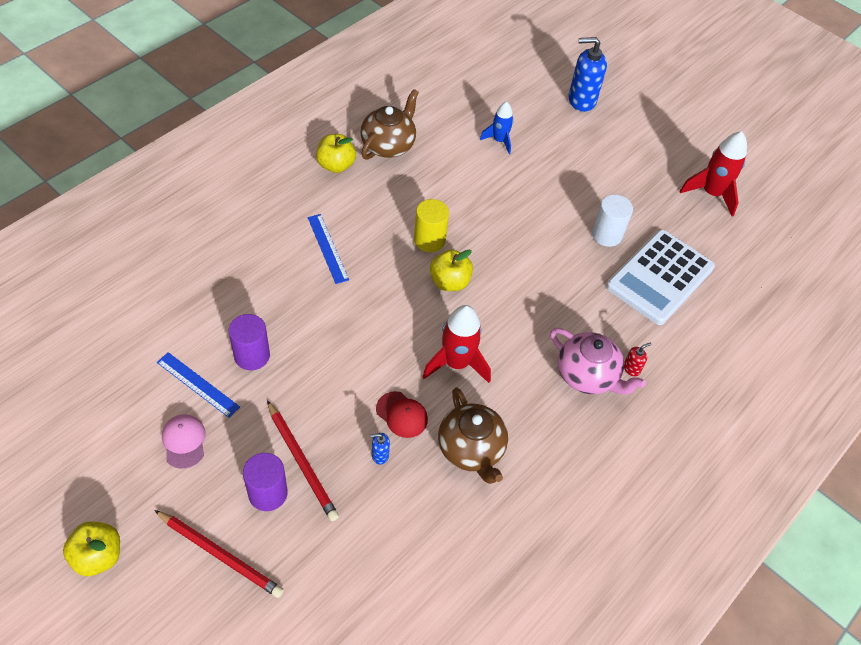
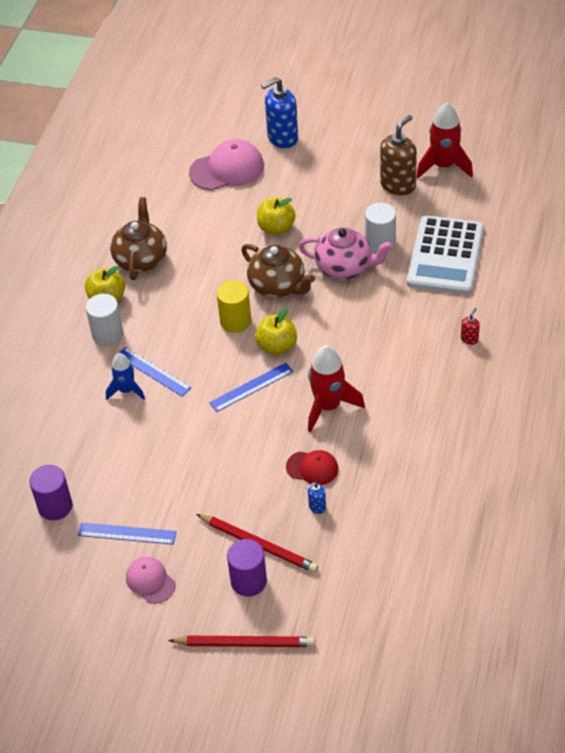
camera: 20 degrees left, 5 degrees down
yellow apple [63,521,120,576] -> yellow apple moved to [257,197,296,235]
purple cylinder [228,314,270,370] -> purple cylinder moved to [29,465,72,520]
brown teapot [438,387,508,484] -> brown teapot moved to [241,244,315,298]
blue rocket [480,101,514,154] -> blue rocket moved to [106,353,145,400]
pink teapot [550,328,646,395] -> pink teapot moved to [299,227,393,280]
none -> white cylinder [86,294,123,346]
none -> pink cap [189,139,264,191]
none -> blue ruler [209,363,294,412]
none -> brown soap dispenser [380,115,417,196]

